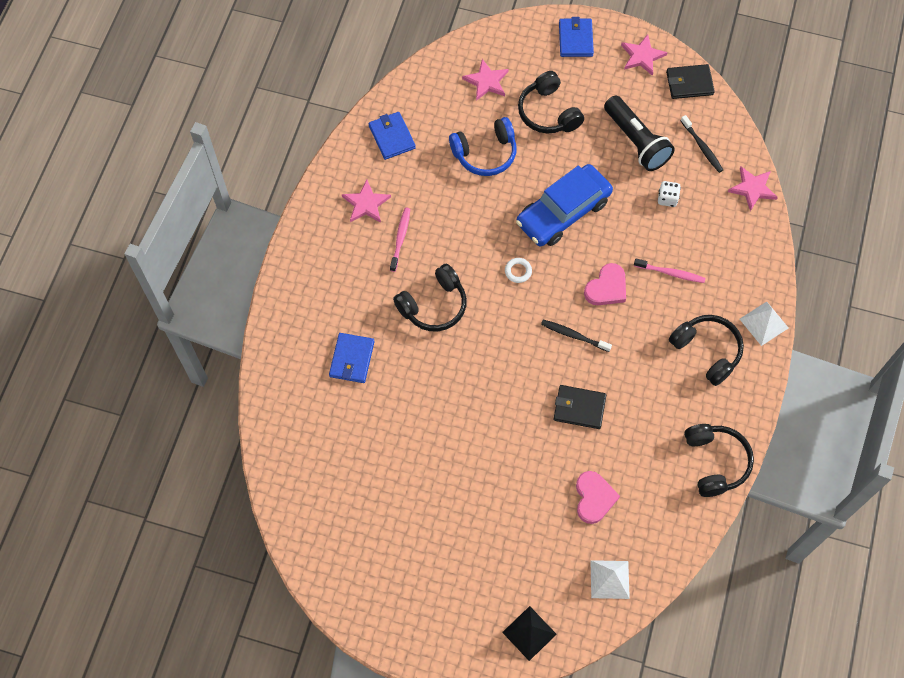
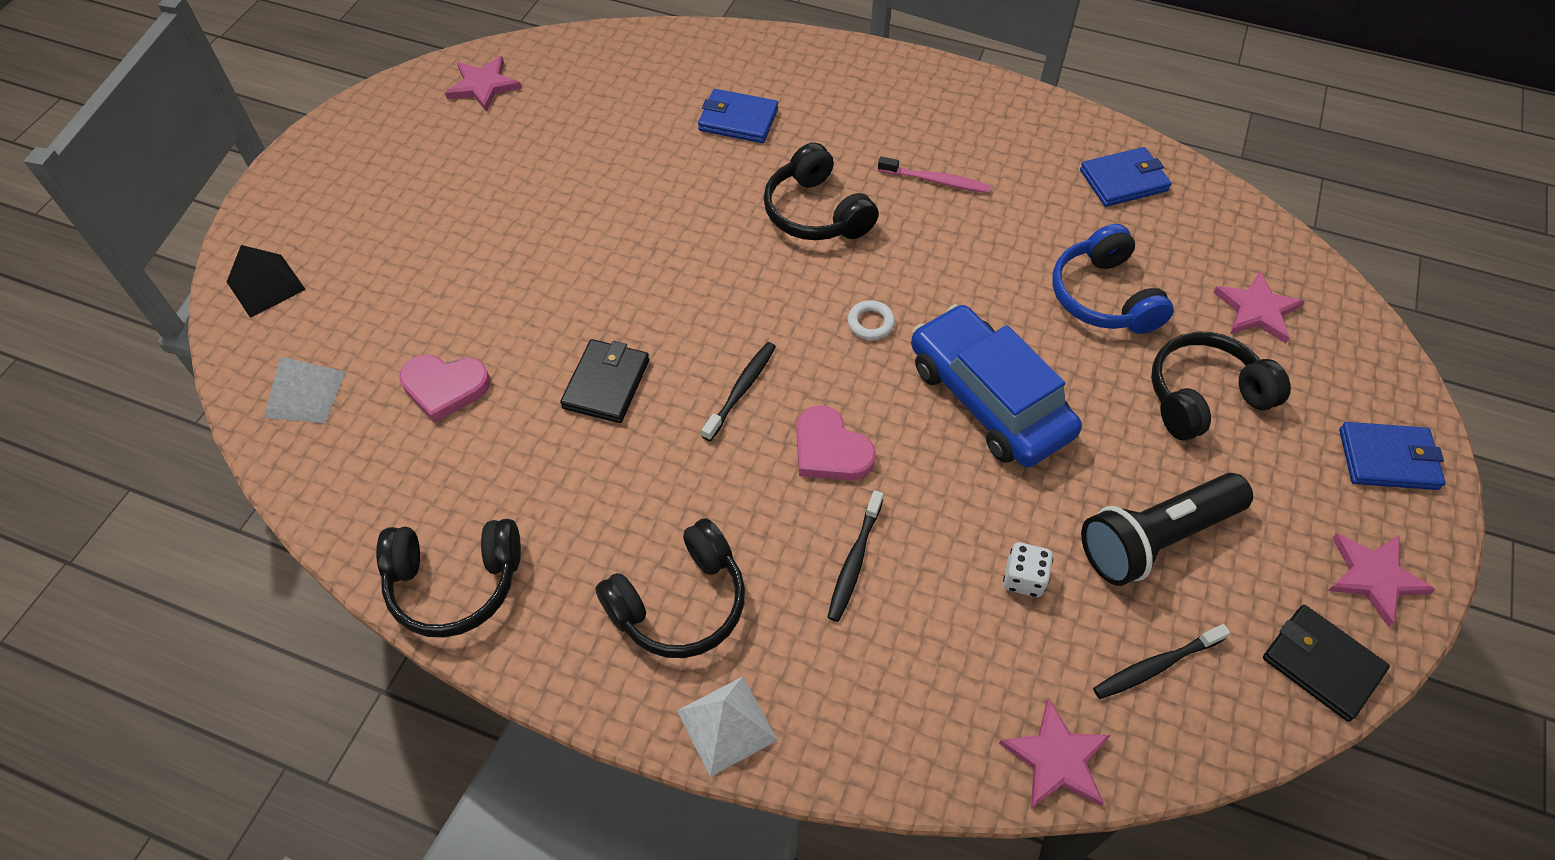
camera: 95 degrees right, 10 degrees down
pink star [342,180,391,223] -> pink star moved to [445,56,522,112]
pink toothbrush [634,258,705,283] -> black toothbrush [827,490,883,622]
black wallet [666,64,715,99] -> black wallet turned 45 degrees counterclockwise [1263,605,1390,722]

